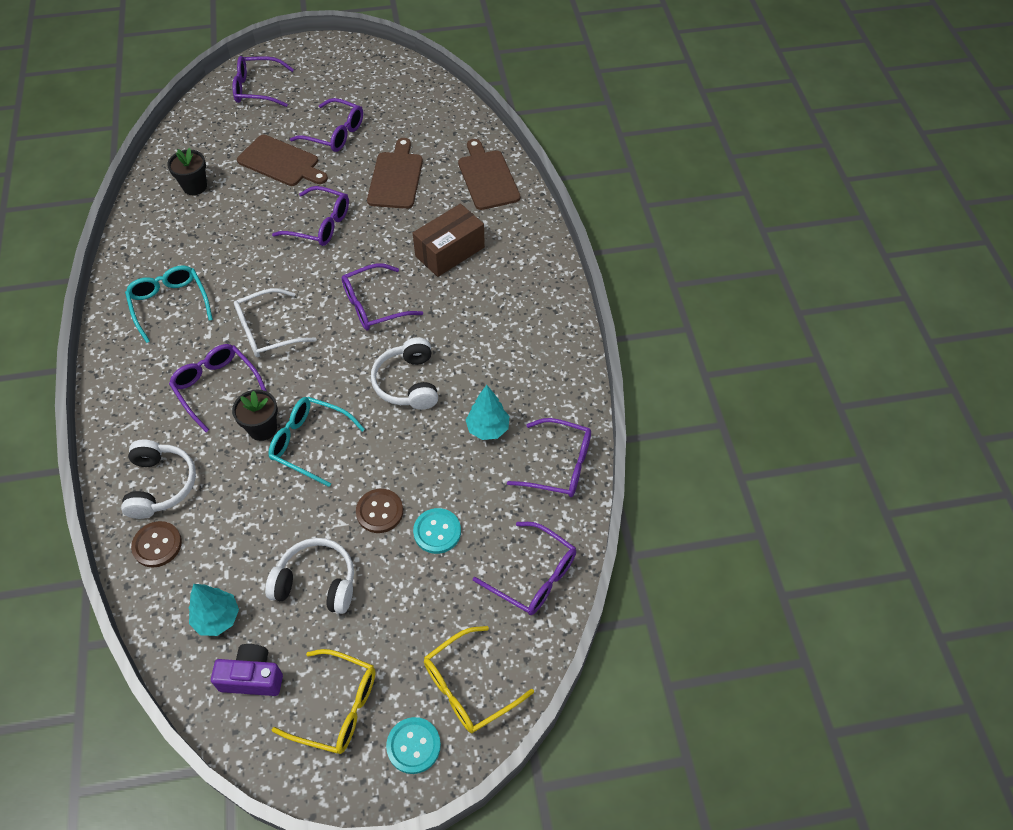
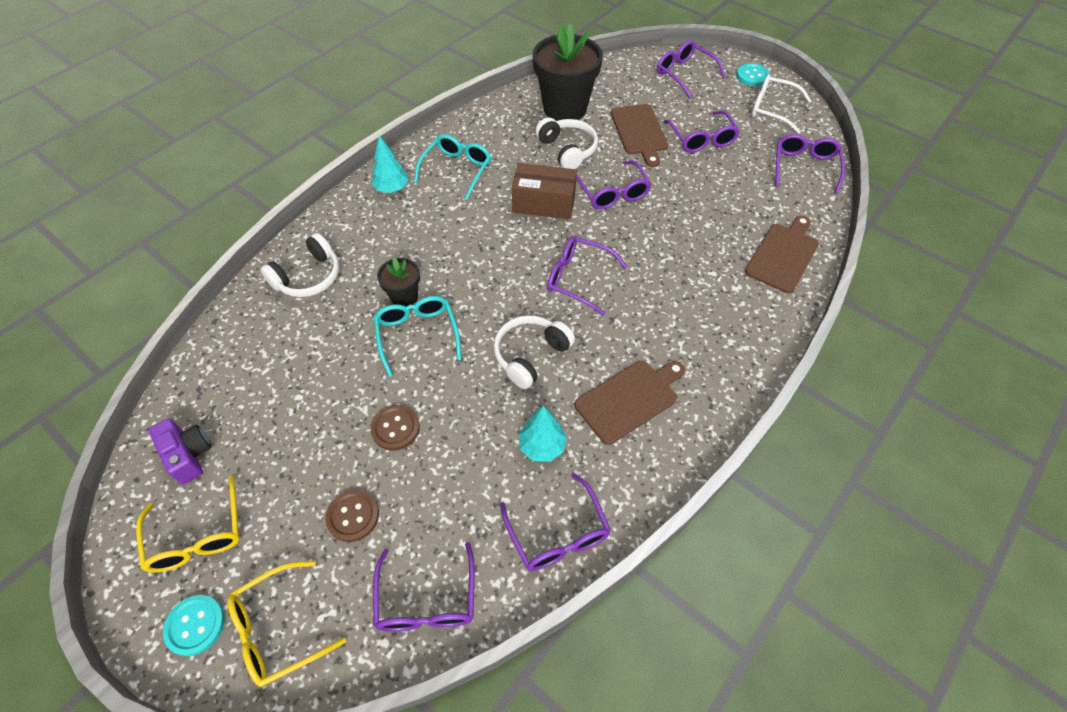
camera: 50 degrees right, 0 degrees up
brown button [131,521,182,568] -> brown button moved to [325,490,379,542]
black flower pot [167,148,207,195] -> black flower pot [533,24,603,121], size x2.01
purple glasses [169,344,267,432] -> purple glasses moved to [776,134,845,194]
turquoise tree [189,584,239,636] -> turquoise tree moved to [371,135,409,193]
white glasses [234,288,317,357] -> white glasses moved to [751,74,811,134]
white headphones [265,538,354,614] -> white headphones moved to [535,117,598,169]
brown cutting board [367,138,423,209] -> brown cutting board moved to [575,361,685,445]
brown box [413,204,485,277] -> brown box moved to [512,163,577,219]
turquoise button [413,508,461,554] -> turquoise button moved to [736,63,770,86]
yellow glasses [424,626,534,733] -> yellow glasses turned 45 degrees counterclockwise [227,561,346,687]

